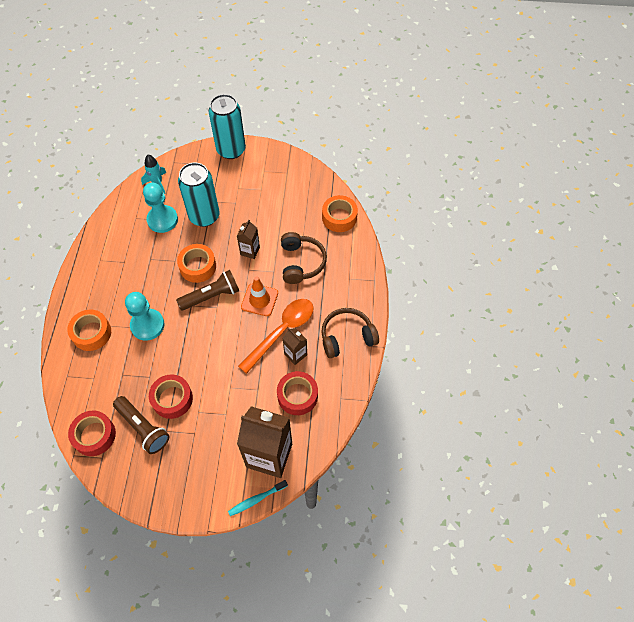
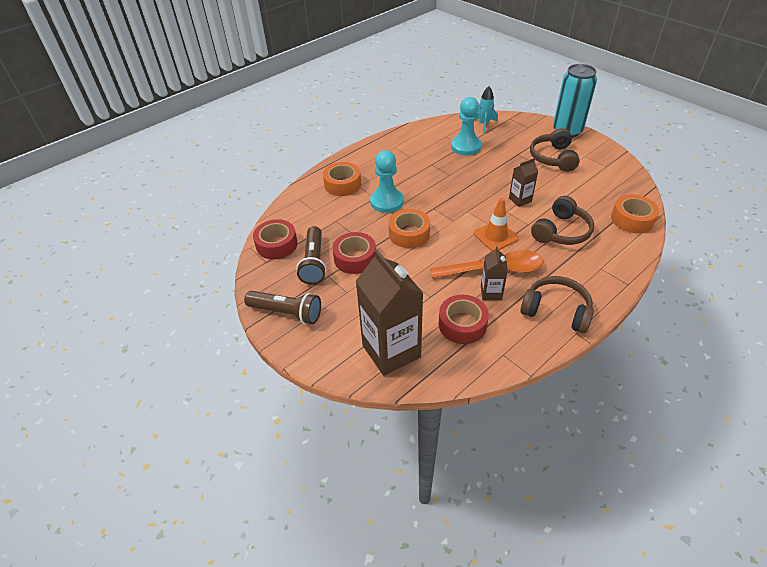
camera: 45 degrees right, 15 degrees down
brown flashlight [176,270,239,311] -> brown flashlight moved to [244,291,321,324]
orange tape [177,244,216,283] -> orange tape moved to [389,209,430,248]
turquoise can [178,162,220,227] -> none
turquoise toothbrush [228,480,288,516] -> none
none -> brown headphones [530,128,580,172]

